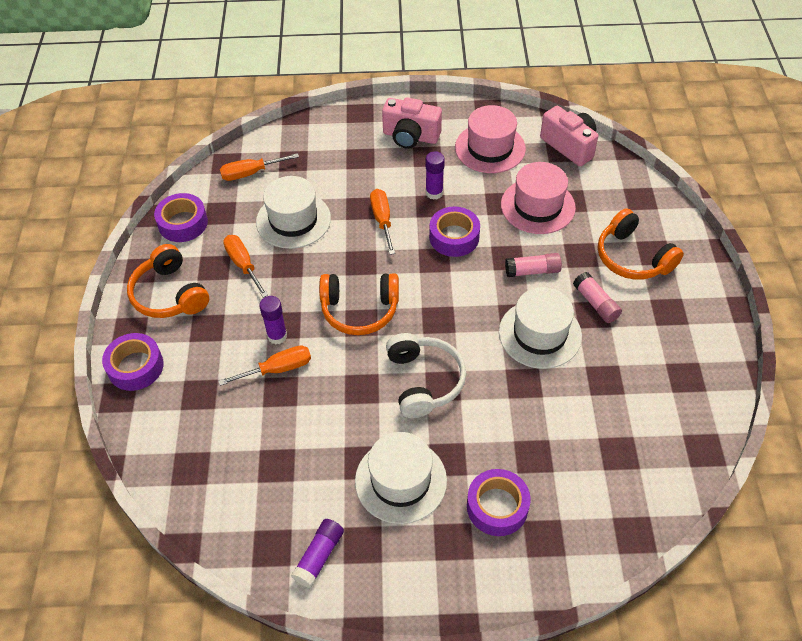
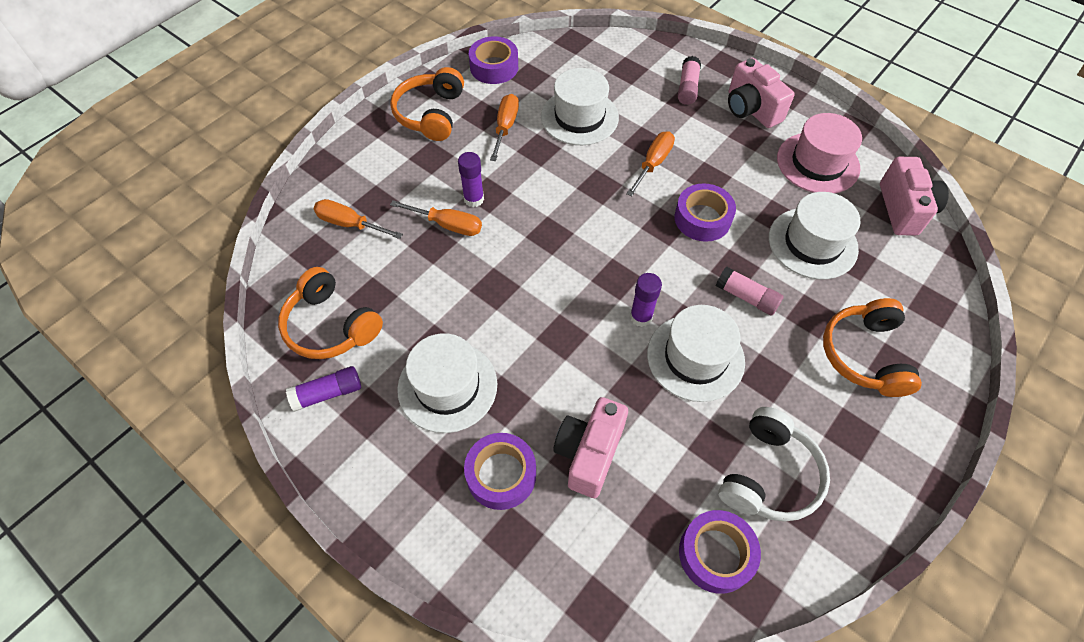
camera: 40 degrees right, 5 degrees up
purple tape [102,333,164,391] -> purple tape moved to [679,510,761,594]
orange screwdriver [220,153,299,181] -> orange screwdriver moved to [314,199,403,239]
orange headphones [319,273,399,335] -> orange headphones moved to [278,267,383,359]
white headphones [386,333,466,418] -> white headphones moved to [718,407,830,522]
purple glue stick [425,151,445,200] -> purple glue stick moved to [630,273,662,327]
pink hat [501,162,576,234] -> white hat [769,192,861,279]
pink glue stick [573,272,622,323] -> pink glue stick moved to [678,56,701,105]
none -> pink camera [553,397,628,498]

